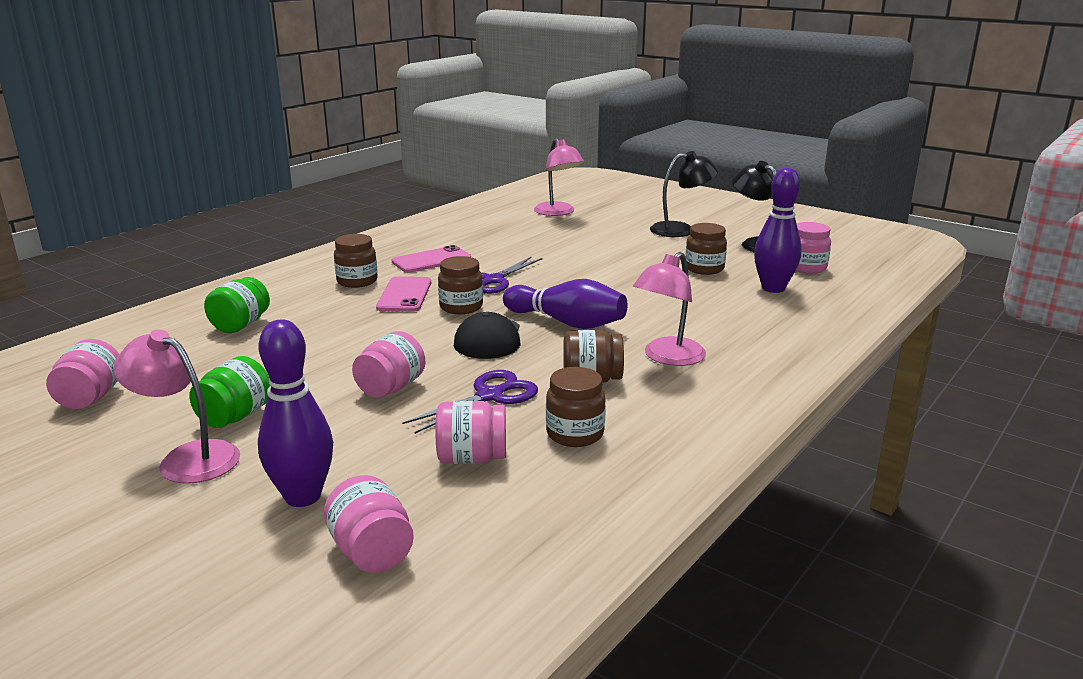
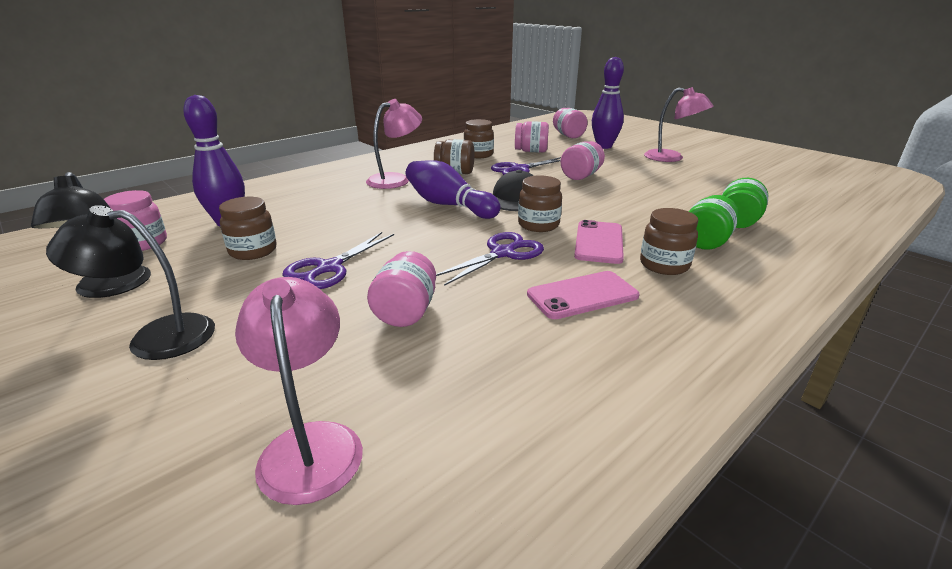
camera: 170 degrees left, 5 degrees up
pink jar [46,339,119,409] -> pink jar moved to [367,251,436,327]
green jar [189,356,270,428] -> green jar moved to [688,195,738,250]
none -> purple scissors [282,232,394,289]

